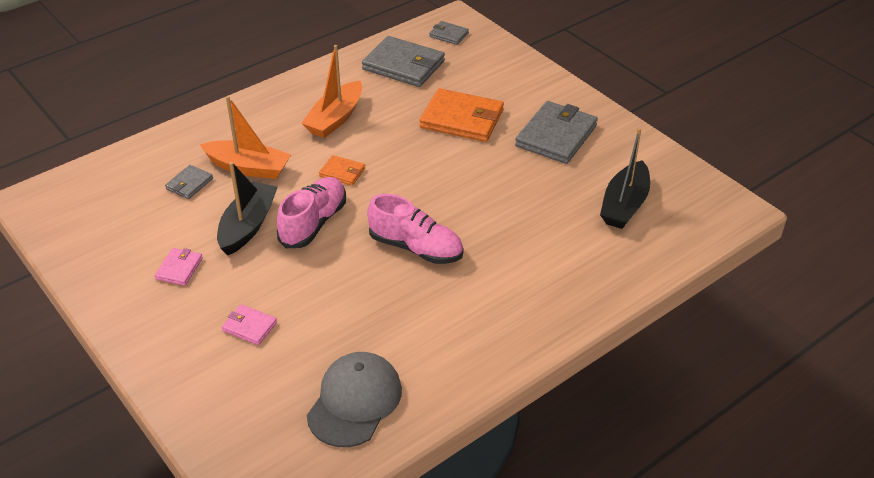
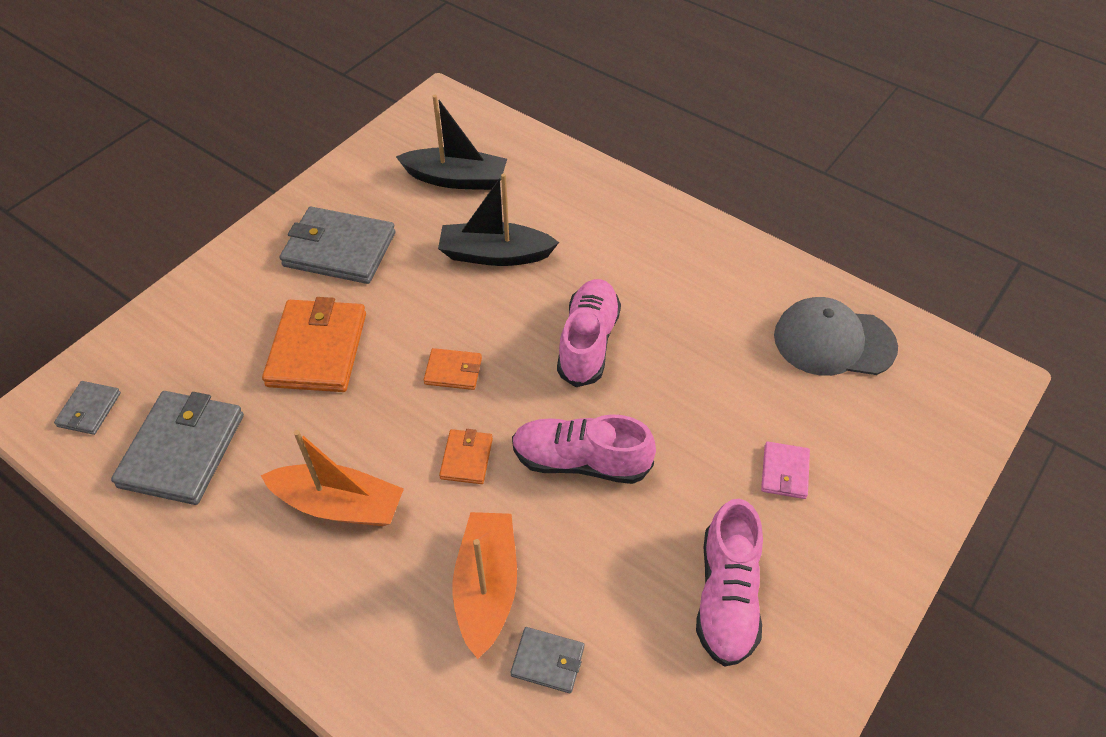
camera: 105 degrees left, 10 degrees up
pink wallet [155,248,203,286] -> pink shoe [696,499,763,667]
black boat [217,162,278,255] -> black boat moved to [438,173,559,266]
none -> orange wallet [424,348,482,390]

